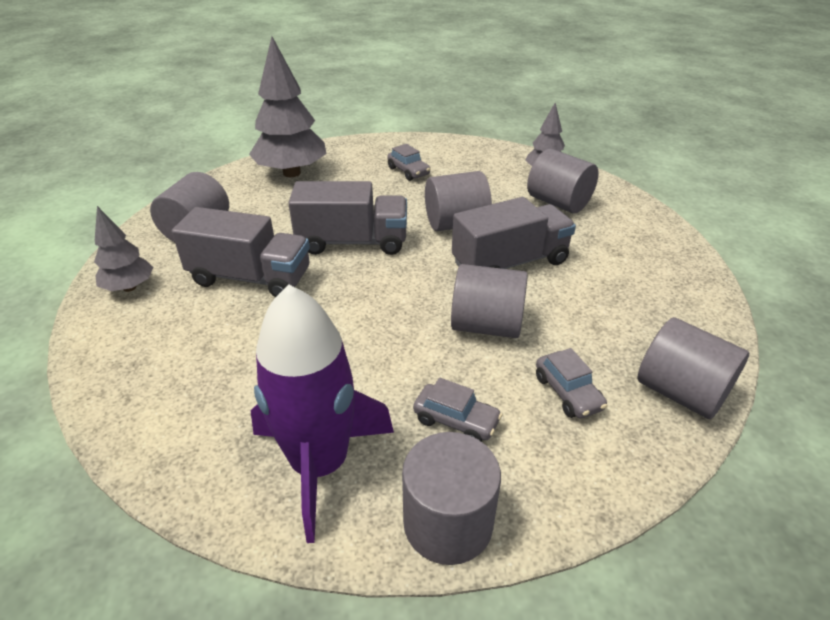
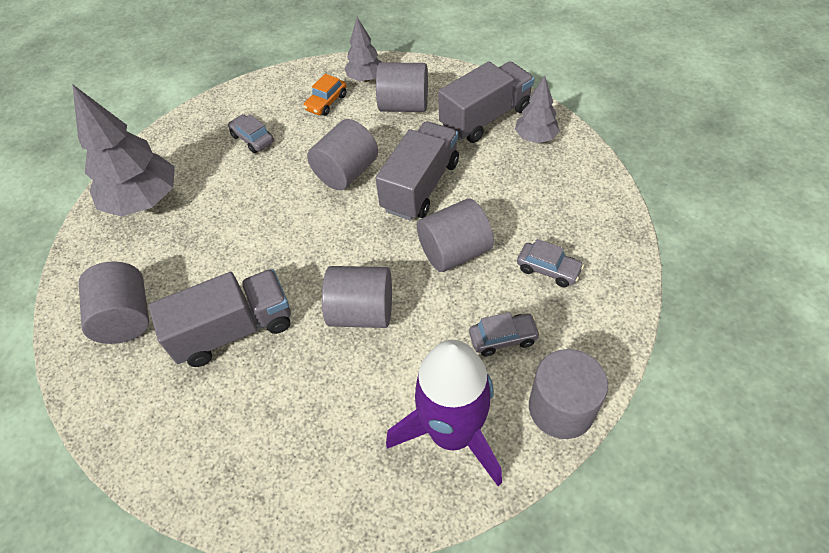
camera: 35 degrees left, 15 degrees up
grey tree [94,206,153,292] -> grey tree moved to [515,75,560,143]
grey truck [288,181,407,255] -> grey truck moved to [438,62,534,143]
grey car [387,144,430,181] -> grey car turned 150 degrees counterclockwise [228,114,274,153]
grey cylinder [638,317,749,419] -> grey cylinder moved to [322,266,392,328]
none -> orange car [303,74,346,116]

